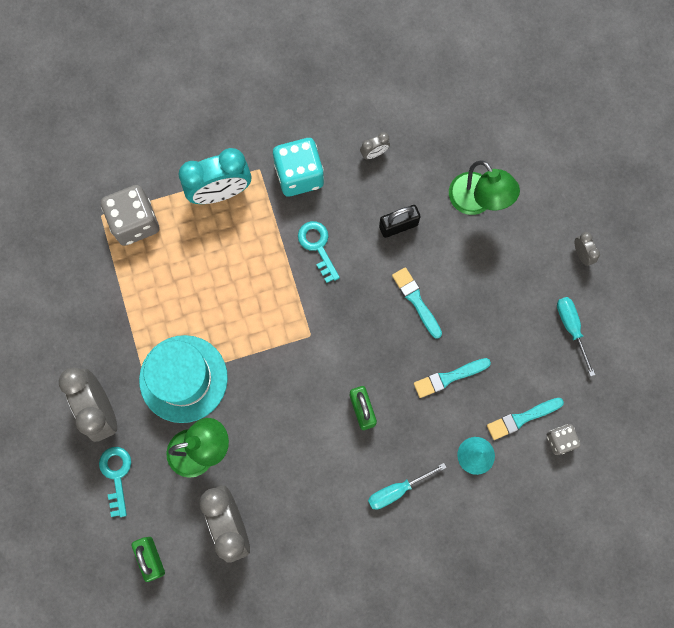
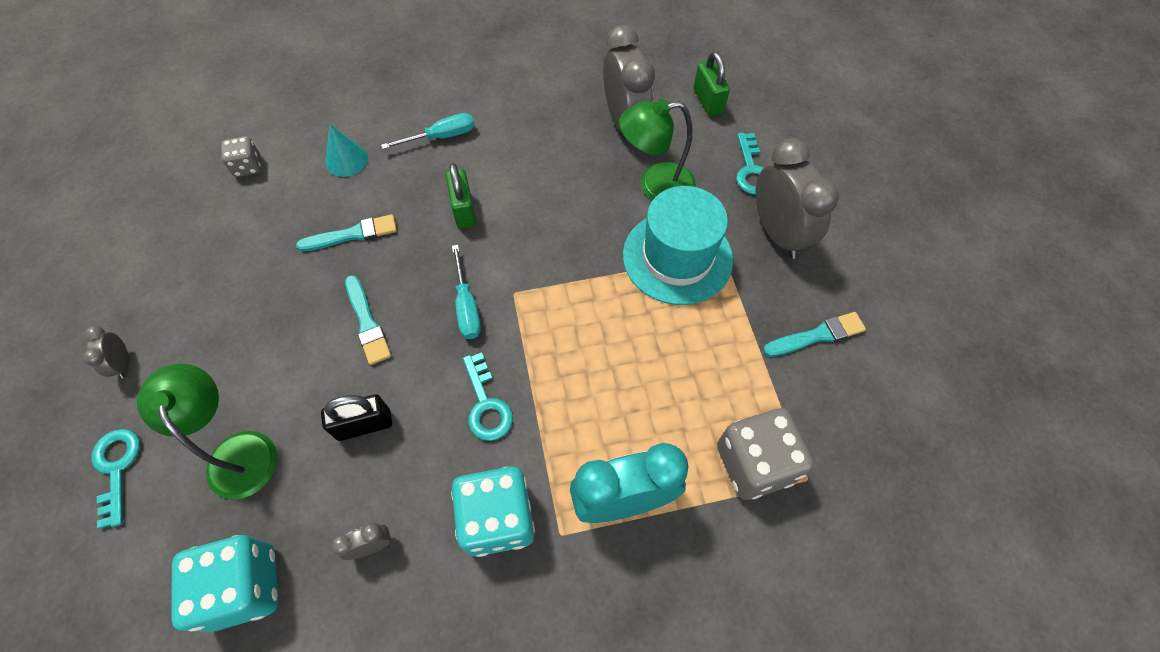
camera: 175 degrees left, 15 degrees down
turquoise brush [487,398,564,440] -> turquoise brush moved to [763,312,866,357]
turquoise screwdriver [557,297,595,377] -> turquoise screwdriver moved to [452,245,481,339]
none -> turquoise key [91,429,140,529]
none -> turquoise dice [171,535,278,632]

